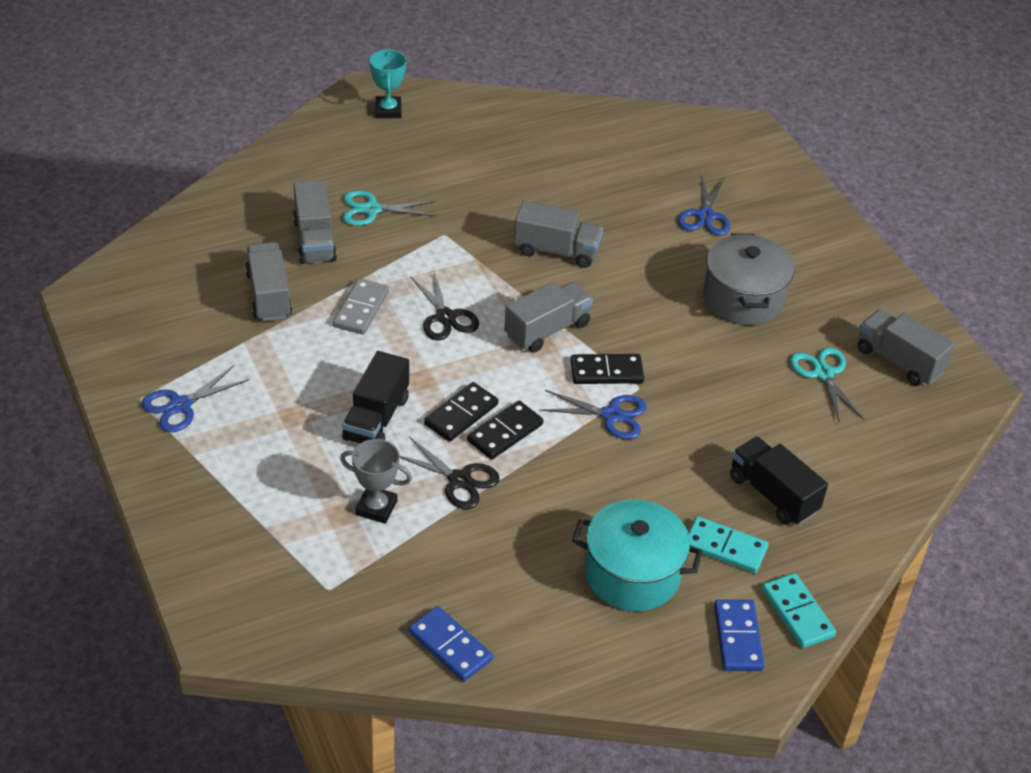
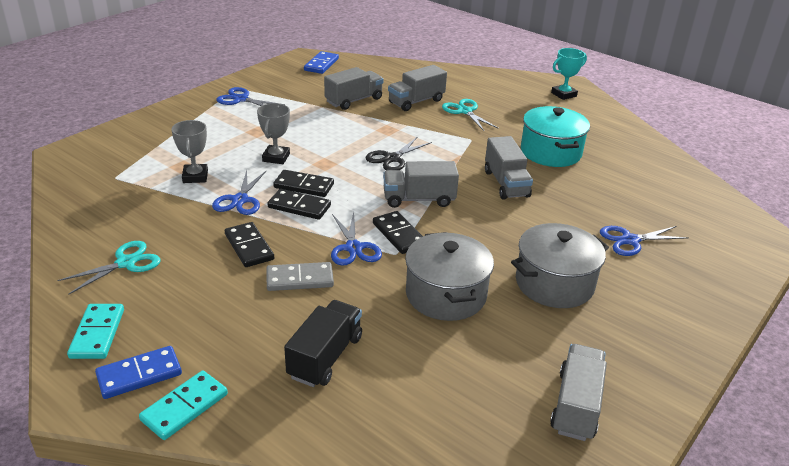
camera: 65 degrees right, 10 degrees down
grey domino [333,279,389,335] -> grey domino moved to [267,262,334,291]
black truck [342,351,409,444] -> grey trophy [257,103,290,164]
black scissors [399,436,500,509] -> blue scissors [212,170,266,215]
blue domino [409,606,493,682] -> blue domino moved to [304,51,339,74]
grey truck [504,282,593,353] -> grey truck turned 150 degrees clockwise [383,161,459,208]
turquoise pot [572,500,703,611] -> turquoise pot moved to [521,106,590,167]
turquoise domino [688,516,769,573] -> turquoise domino moved to [67,304,124,359]
turquoise scissors [790,347,864,423] -> turquoise scissors moved to [57,241,160,295]
none -> black domino [225,222,274,267]
none -> grey pot [405,232,494,321]

